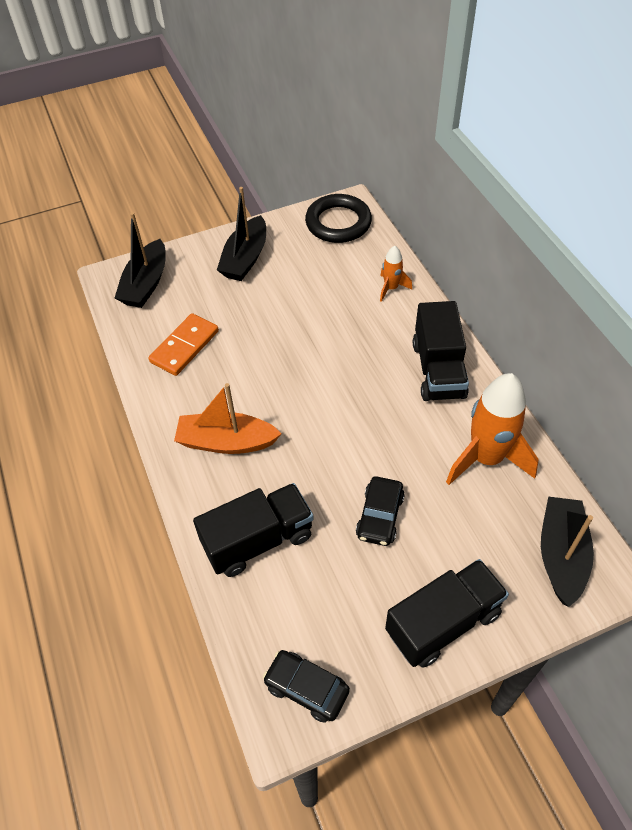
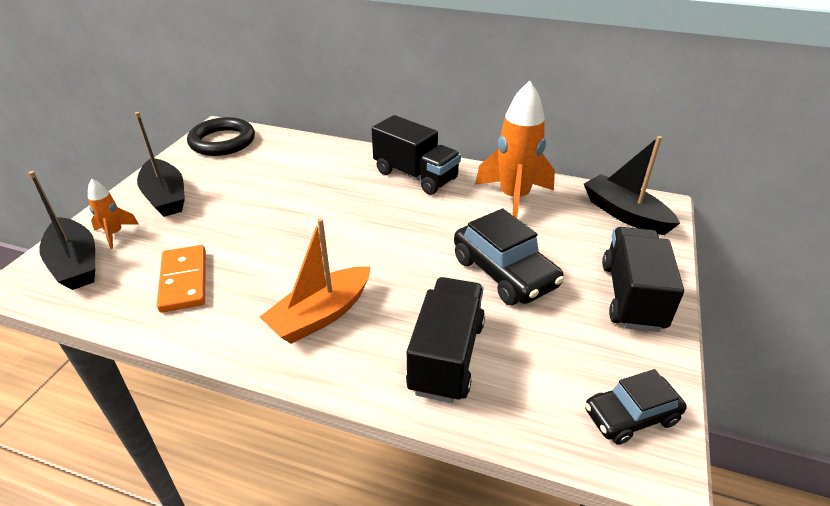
camera: 50 degrees left, 15 degrees down
black car [356,476,405,546] -> black car [454,208,564,305], size x1.57
orange rocket [380,246,412,302] -> orange rocket moved to [88,179,139,249]

